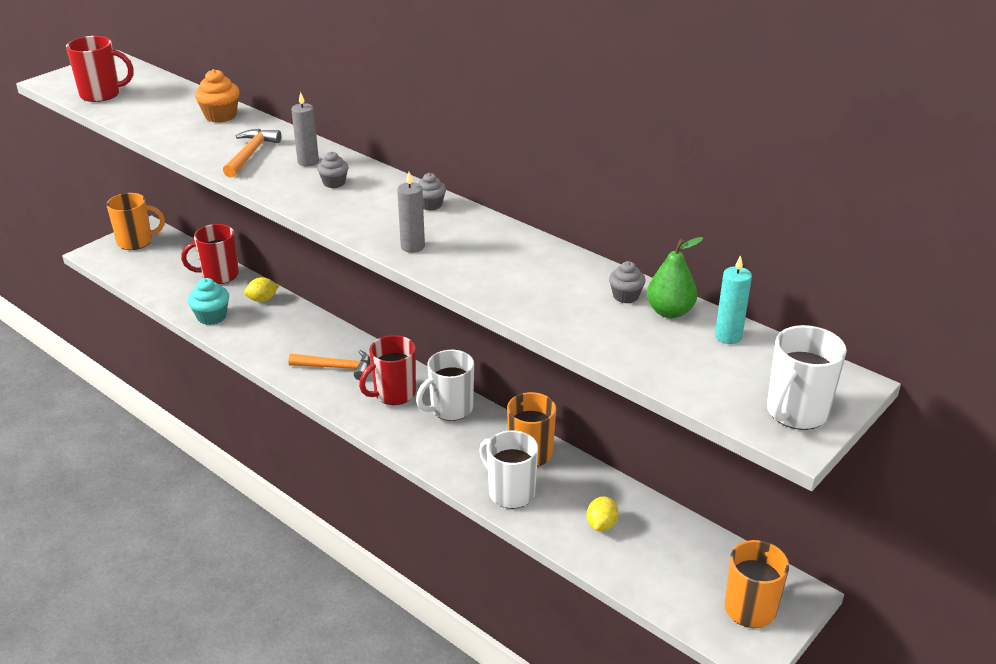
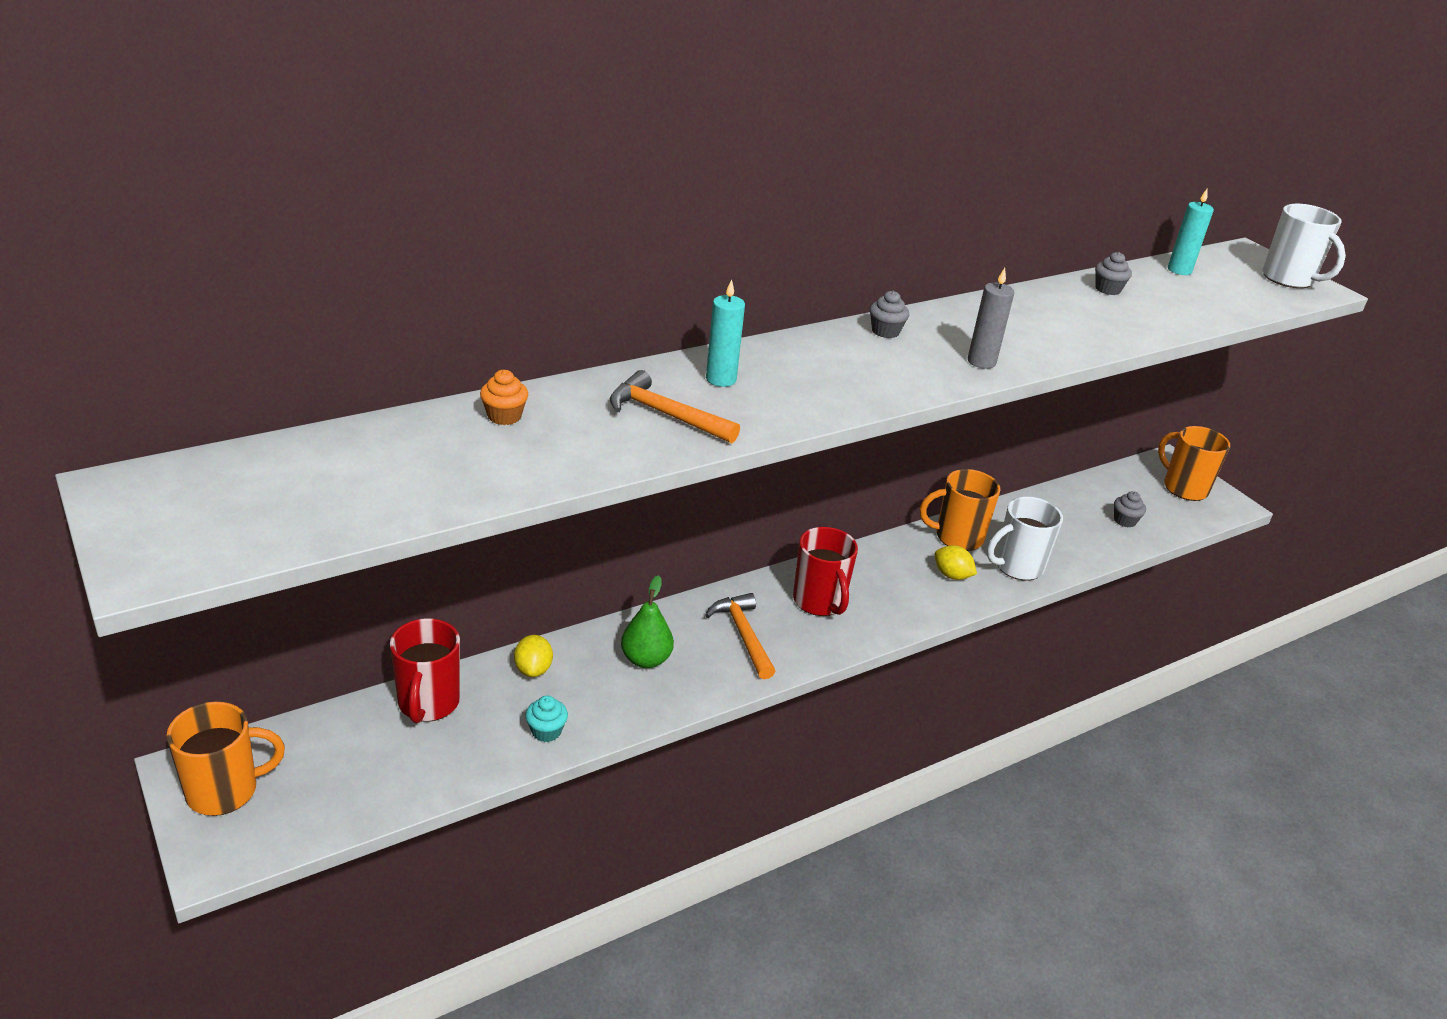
camera: 75 degrees left, 0 degrees up
red mug [66,36,134,102] -> none
orange mug [106,193,165,250] -> orange mug turned 60 degrees clockwise [166,702,285,816]
turquoise cupcake [188,278,229,325] -> turquoise cupcake [526,695,568,742], size x0.63
orange cupcake [195,69,240,123] -> orange cupcake [480,370,528,425], size x0.63
orange hammer [288,350,370,380] -> orange hammer turned 45 degrees counterclockwise [705,593,775,679]
grey candle [291,92,319,167] -> turquoise candle [706,279,745,387]
grey cupcake [317,152,349,188] -> grey cupcake moved to [1114,491,1146,528]
white mug [416,350,474,421] -> none
yellow lemon [587,496,619,531] -> yellow lemon moved to [935,545,977,580]
green pear [647,237,704,318] -> green pear moved to [621,575,674,668]

